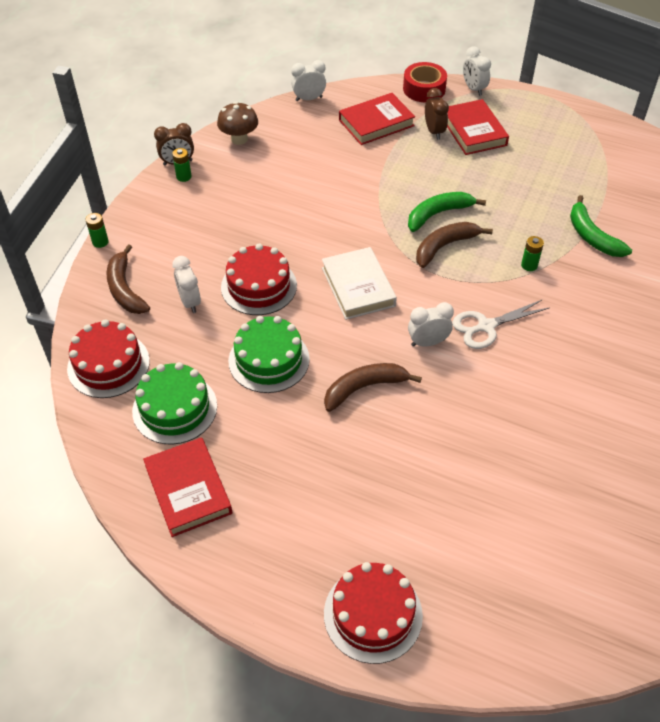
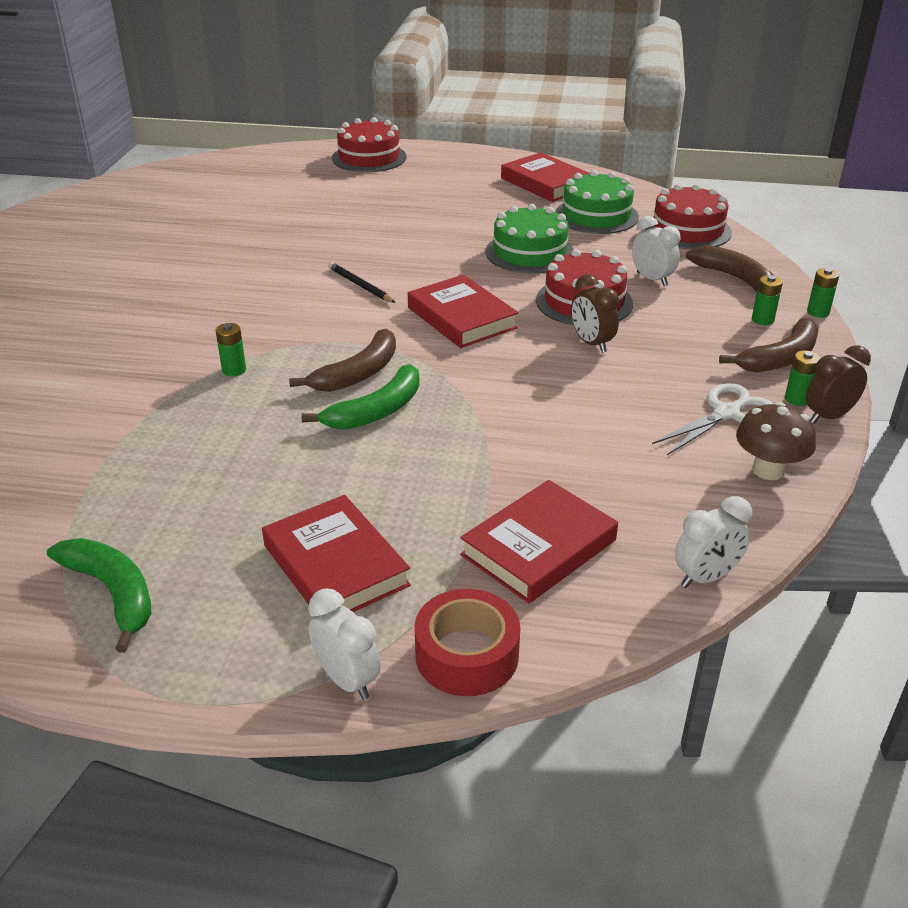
camera: 165 degrees right, 15 degrees down
white book [322,247,397,320] -> red book [408,275,519,348]
brown banana [324,363,422,412] -> brown banana moved to [719,318,819,372]
white clock [408,302,454,347] -> black pencil [328,262,396,303]
brown clock [425,88,449,140] -> brown clock moved to [571,274,619,353]
white scissors [452,300,549,349] -> white scissors moved to [652,383,773,455]
green banana [570,195,632,257] -> green banana moved to [47,538,151,653]
none -> green battery [752,275,783,325]

